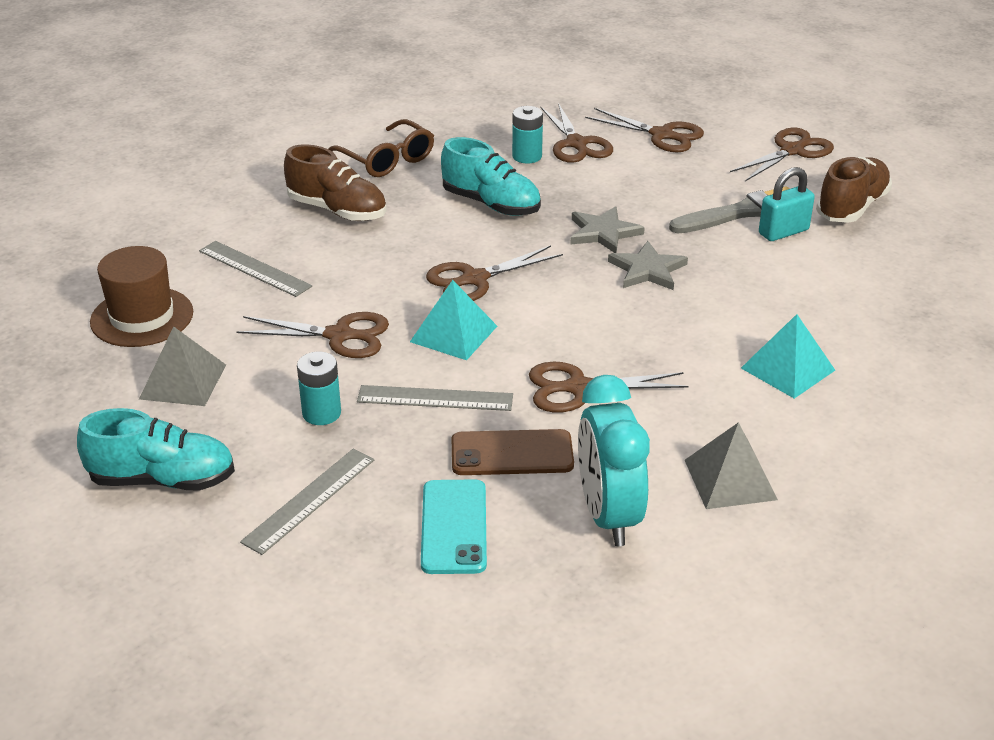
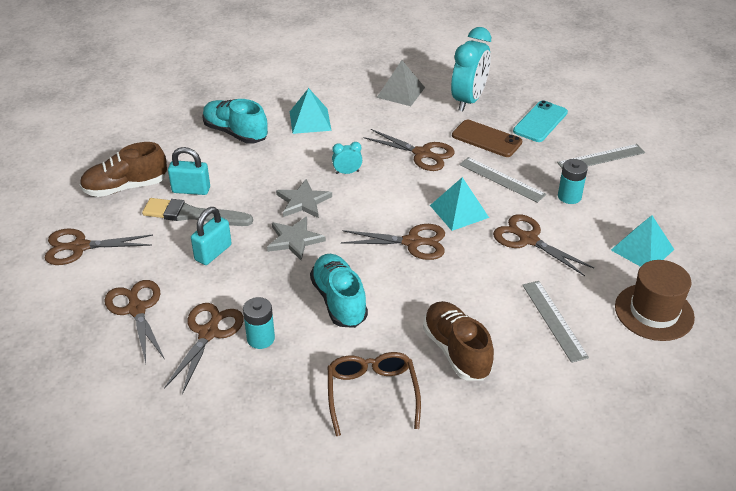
camera: 145 degrees left, 5 degrees up
turquoise shoe [77,408,235,491] -> turquoise shoe moved to [202,99,268,144]
grey pyramid [139,326,226,406] -> turquoise pyramid [611,215,674,267]
none -> turquoise padlock [191,207,232,265]
none -> turquoise clock [332,142,362,174]

